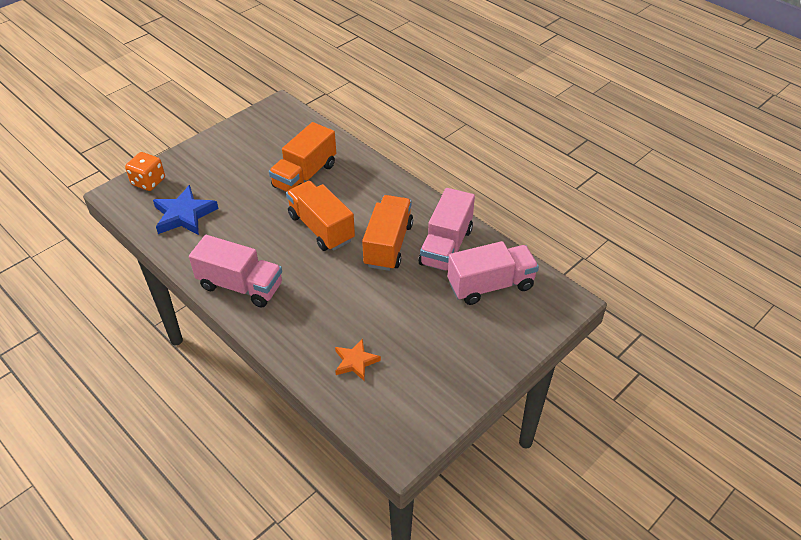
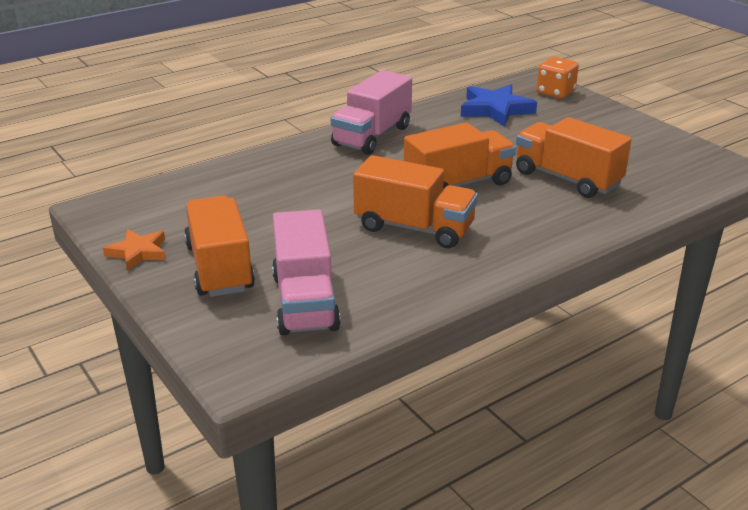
camera: 100 degrees right, 15 degrees down
orange star [335,338,381,381] -> orange star moved to [103,229,166,271]
pink truck [419,188,475,271] -> none
none -> orange truck [184,195,255,297]

